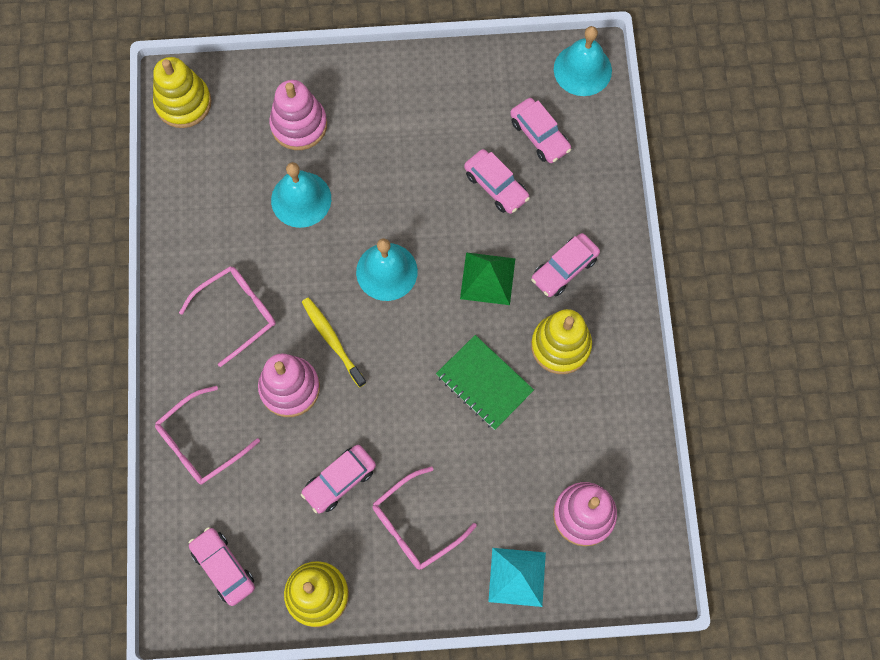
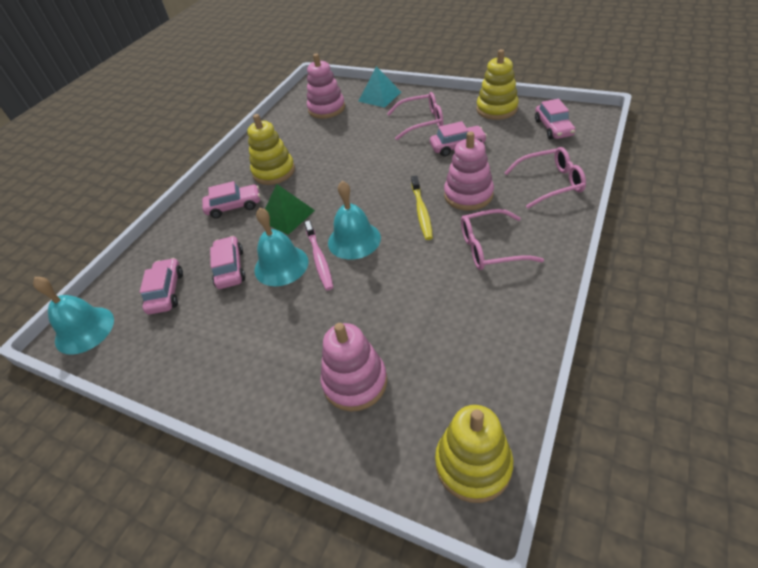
camera: 145 degrees left, 25 degrees down
turquoise bell [271,162,331,228] -> turquoise bell moved to [254,208,308,286]
green notebook [436,335,534,430] -> none
none -> pink toothbrush [304,220,333,290]

